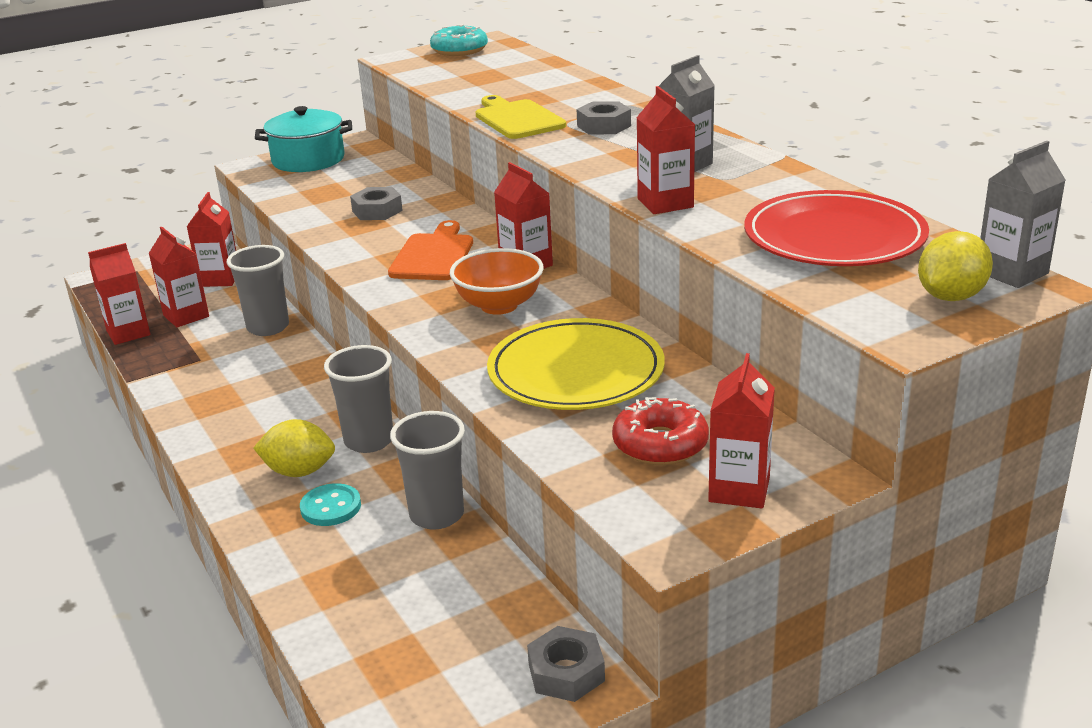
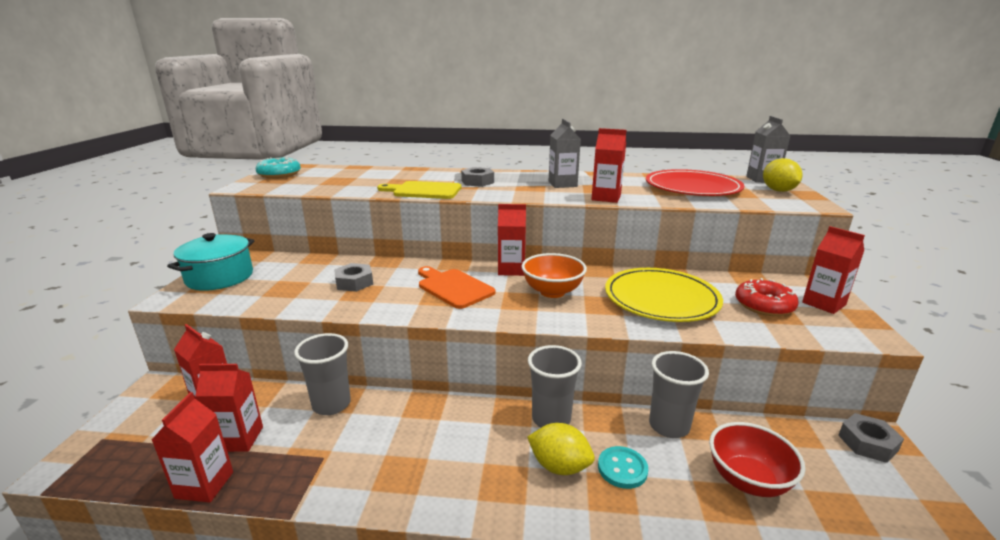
camera: 55 degrees left, 5 degrees down
yellow lemon [253,419,335,477] -> yellow lemon turned 75 degrees clockwise [527,423,595,475]
none -> red bowl [709,422,806,497]

